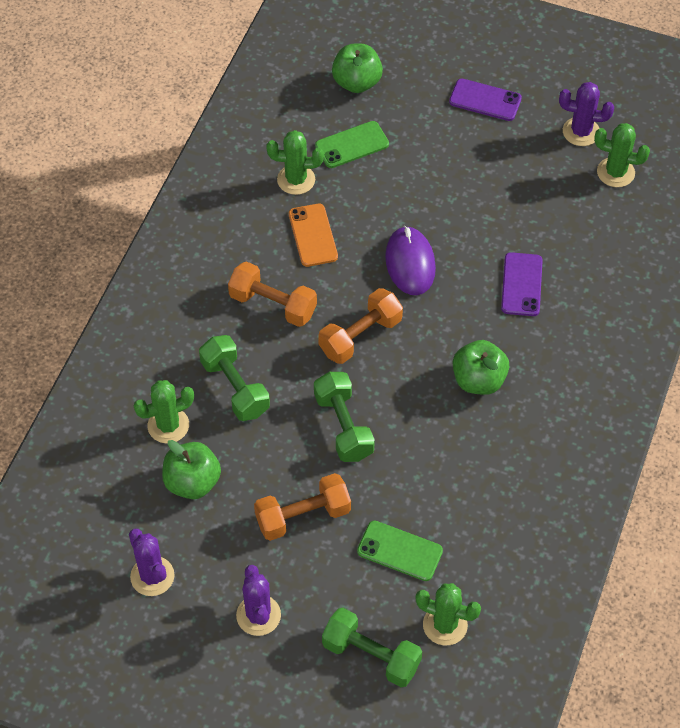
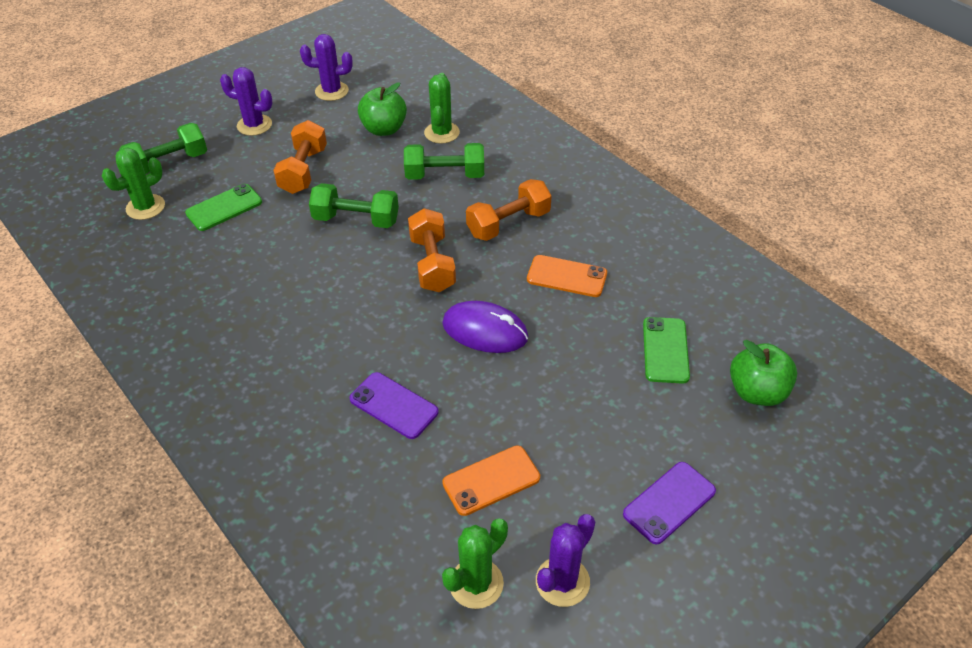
camera: 120 degrees right, 10 degrees down
green cactus [267,130,324,195] -> none
green apple [453,340,509,395] -> none
none -> orange phone [442,445,540,516]

